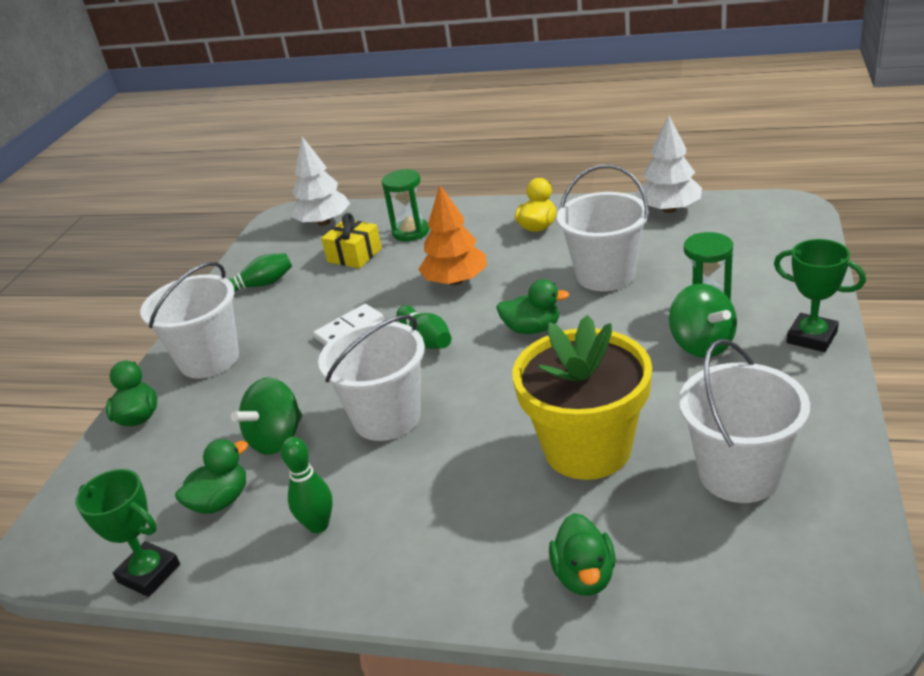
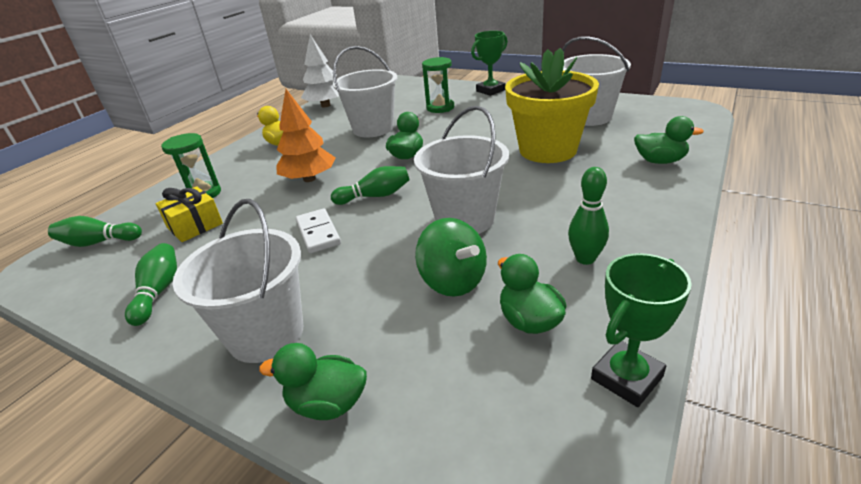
camera: 75 degrees left, 0 degrees up
white tree [291,137,350,226] -> green bowling pin [48,216,142,247]
green spinning top [669,284,737,358] -> none

